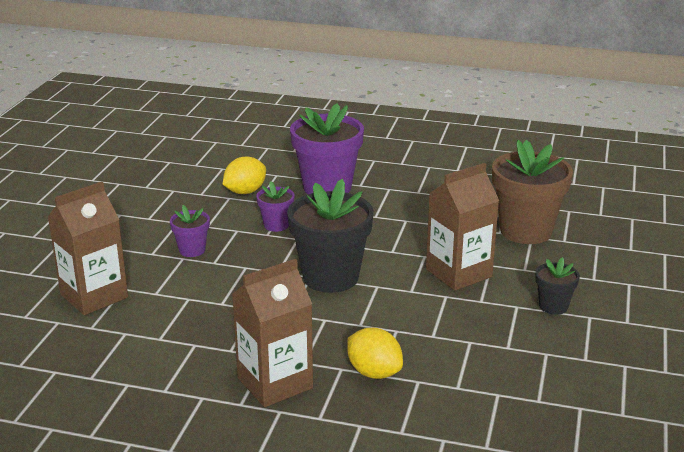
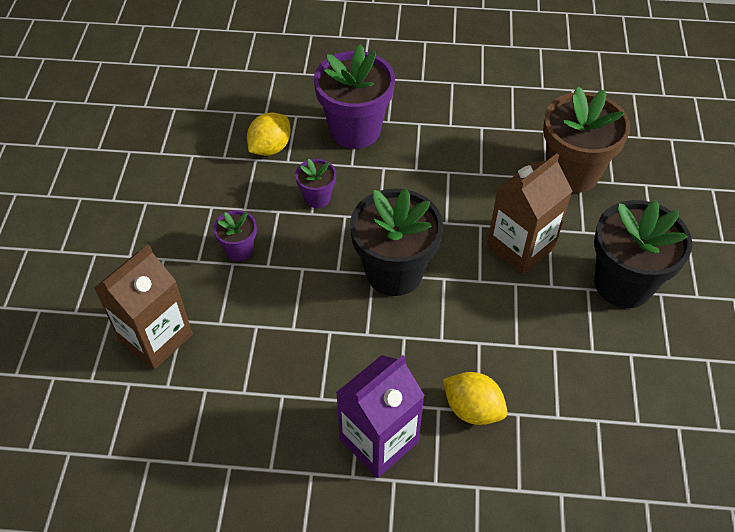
camera: 10 degrees left, 25 degrees up
brown carton [232,259,313,407] -> purple carton [336,355,425,478]
black flower pot [535,257,580,315] -> black flower pot [594,200,692,308], size x2.04

